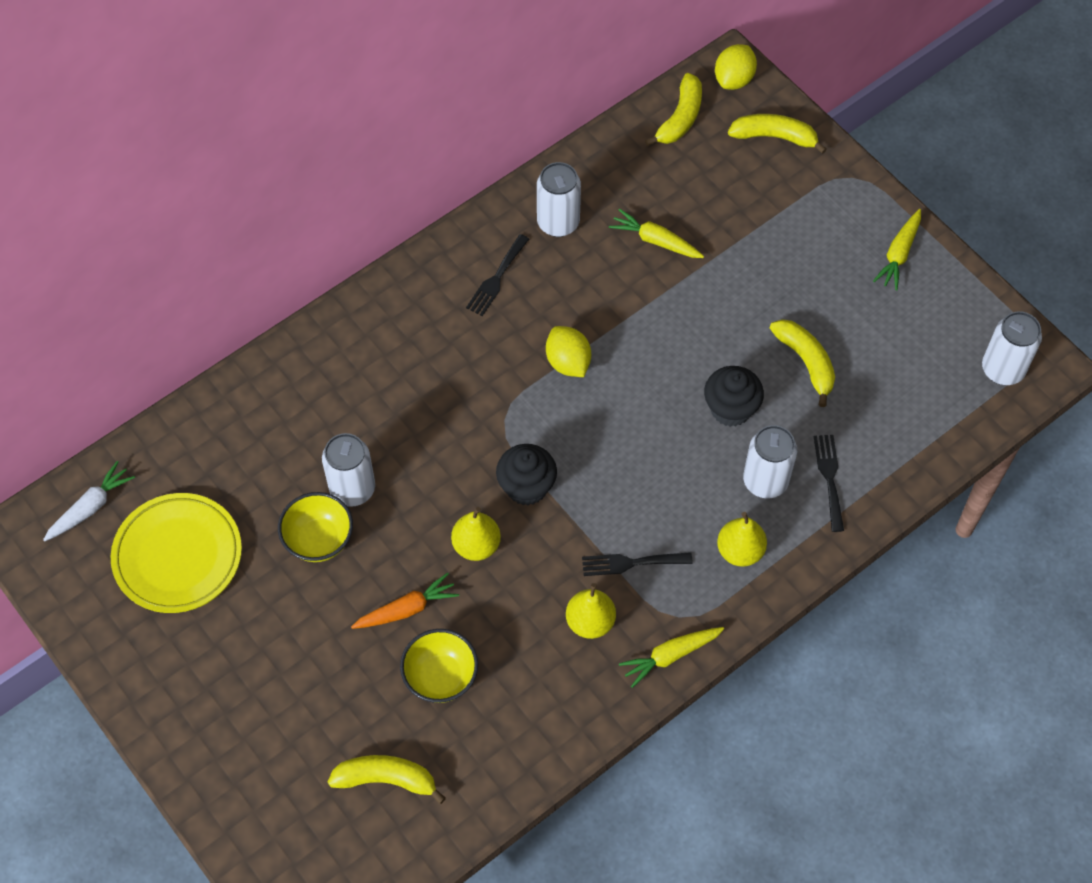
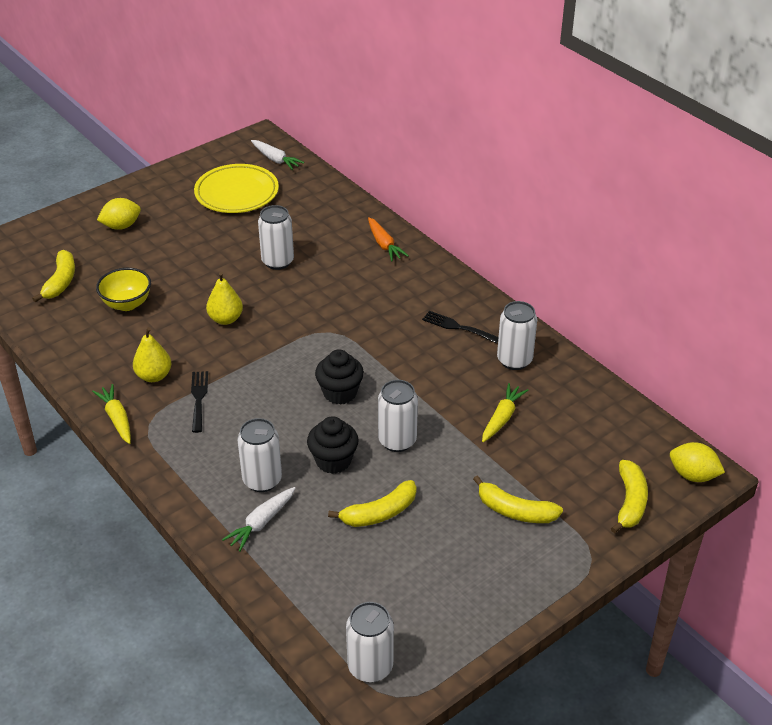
camera: 90 degrees right, 20 degrees down
yellow bowl [278,492,353,562] -> none
orange carrot [351,573,459,629] -> orange carrot moved to [368,217,409,261]
black cupcake [496,444,557,505] -> black cupcake moved to [315,349,364,405]
yellow lemon [546,326,591,377] -> yellow lemon moved to [97,198,141,230]
yellow banana [645,73,702,146] -> yellow banana moved to [473,475,563,523]
yellow pear [717,512,767,567] -> none
black fork [814,435,844,532] -> white carrot [222,487,295,552]
yellow carrot [873,209,921,290] -> none
none -> white can [378,380,418,452]

